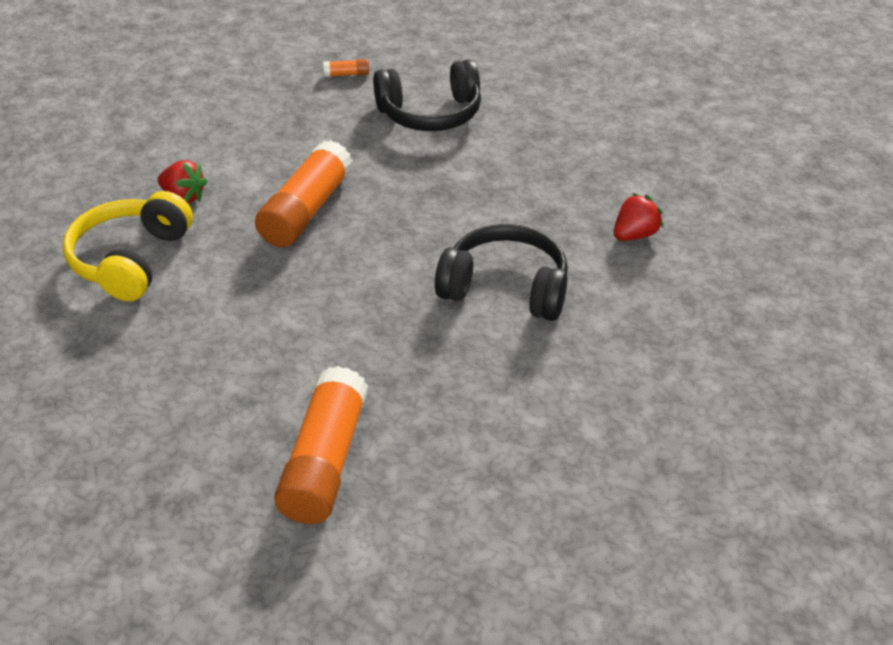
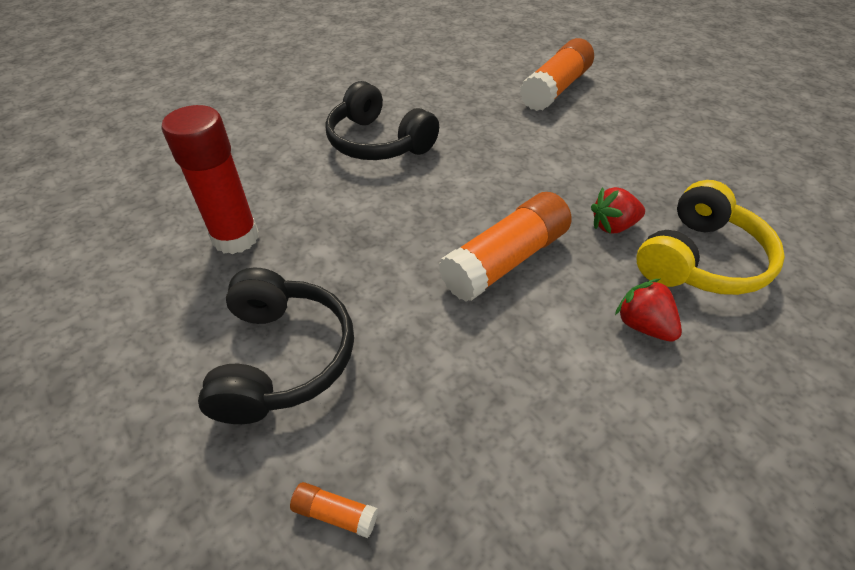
camera: 155 degrees left, 5 degrees up
black headphones [373,59,481,131] -> black headphones turned 75 degrees clockwise [198,268,354,424]
red strawberry [614,193,663,241] -> red strawberry moved to [591,187,645,234]
none -> red glue stick [162,105,259,254]

